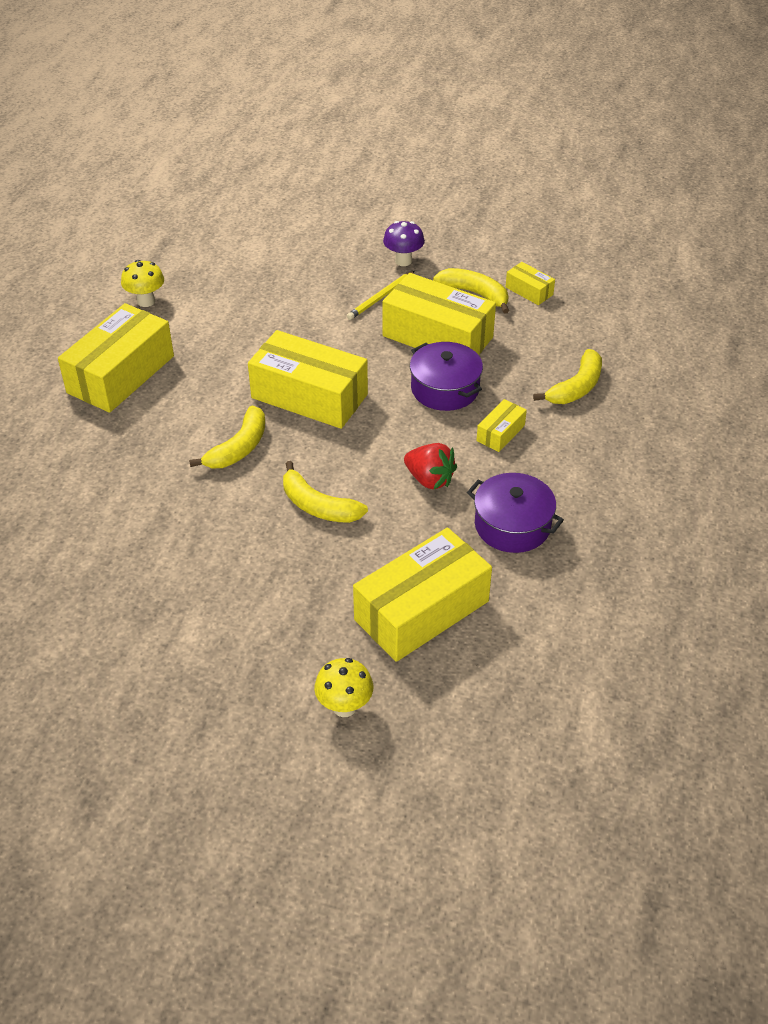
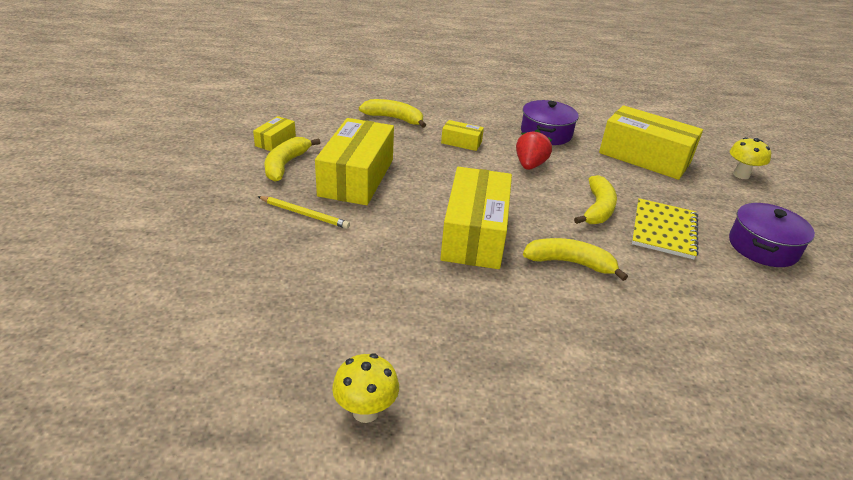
camera: 110 degrees left, 10 degrees down
yellow box [58,303,174,413] -> none
purple mushroom [383,221,425,266] -> none
purple pot [410,342,483,411] -> purple pot moved to [729,203,815,267]
none -> yellow notebook [632,198,698,259]

